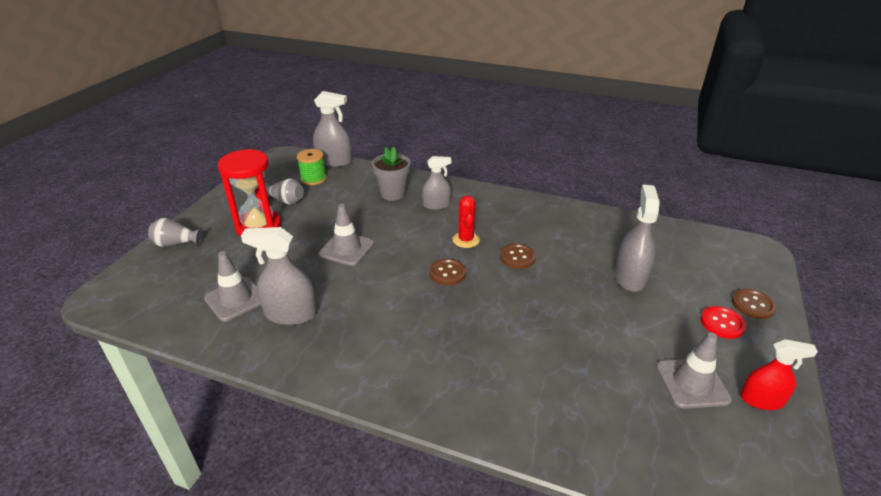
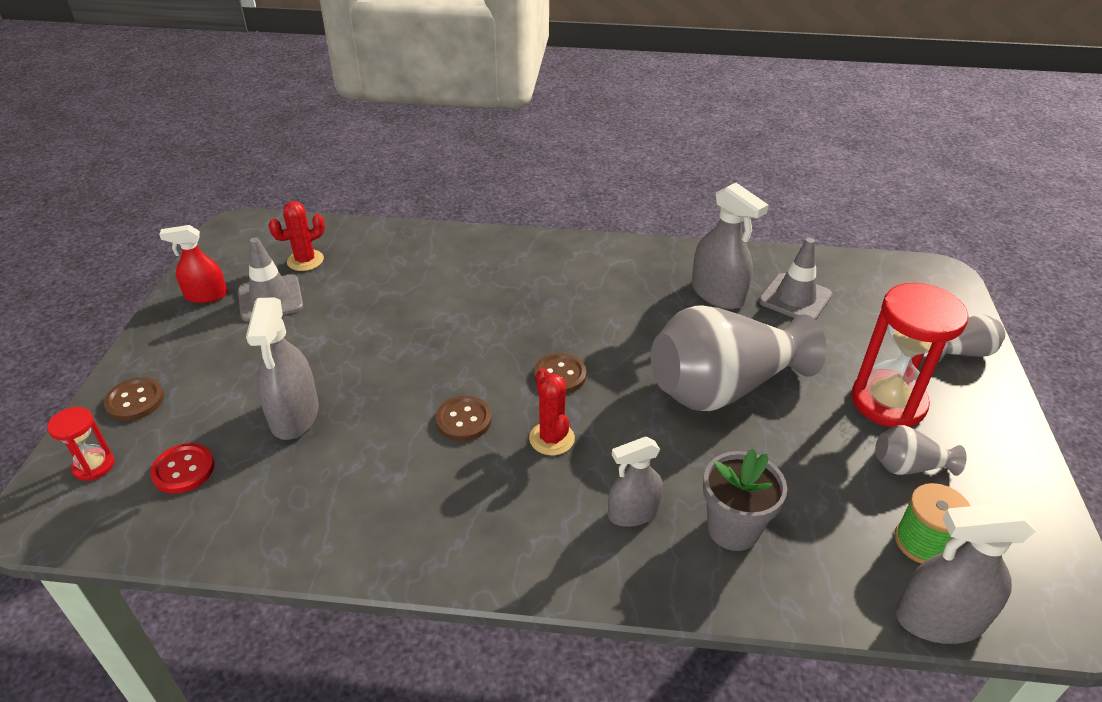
camera: 165 degrees right, 5 degrees up
grey spray bottle [241,227,317,325] -> grey spray bottle turned 60 degrees clockwise [692,183,769,309]
grey traffic cone [319,204,374,266] -> grey vase [651,305,827,411]
red button [701,306,746,339] -> red button moved to [150,443,215,494]
none -> red hourglass [47,407,114,481]
none -> red cactus [269,201,325,271]

